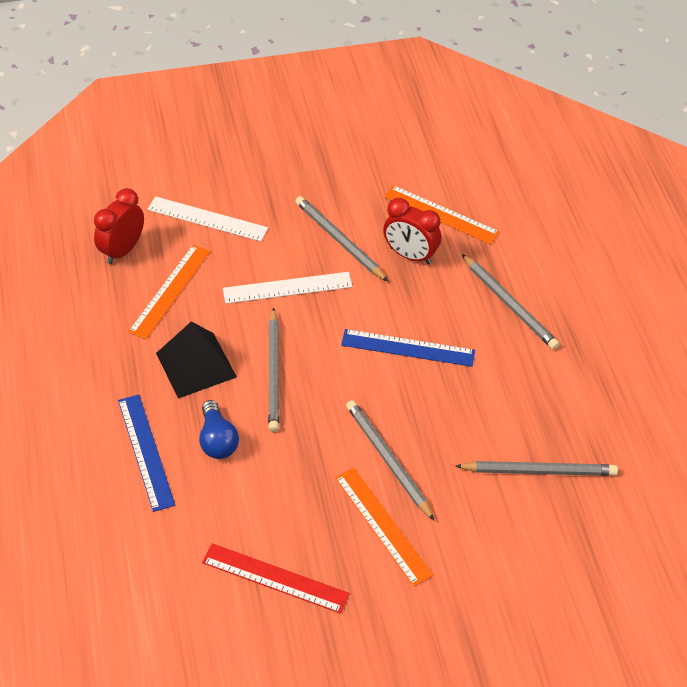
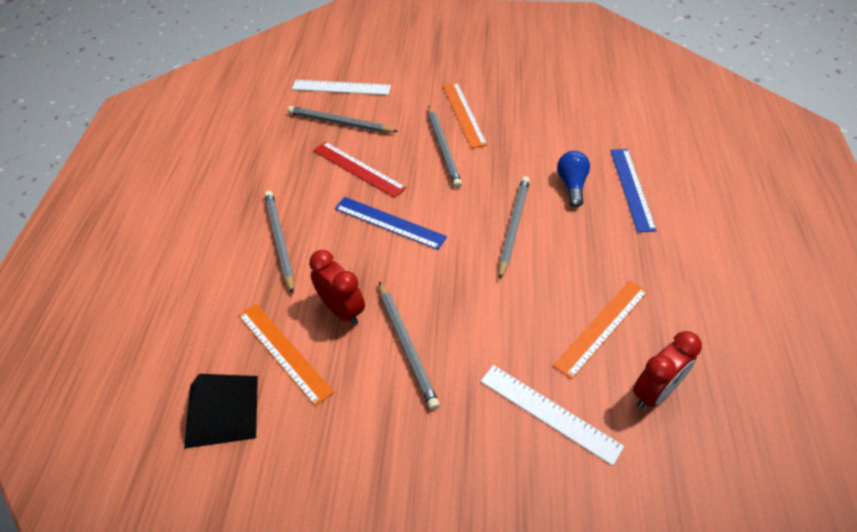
camera: 160 degrees left, 0 degrees up
black pyramid [156,321,237,399] -> black pyramid moved to [184,374,258,449]
red ruler [202,543,350,614] -> red ruler moved to [313,142,406,198]
white ruler [223,272,353,304] -> white ruler moved to [292,80,391,95]

